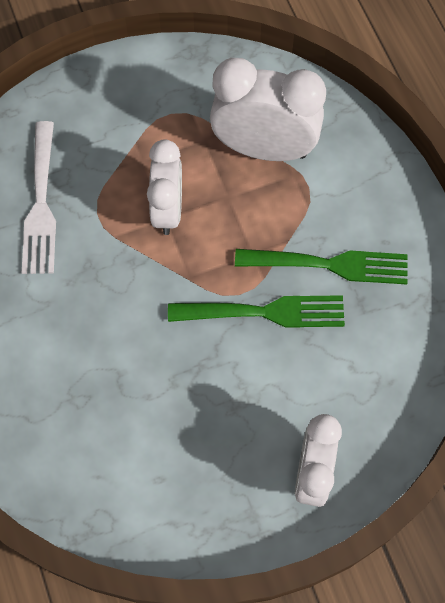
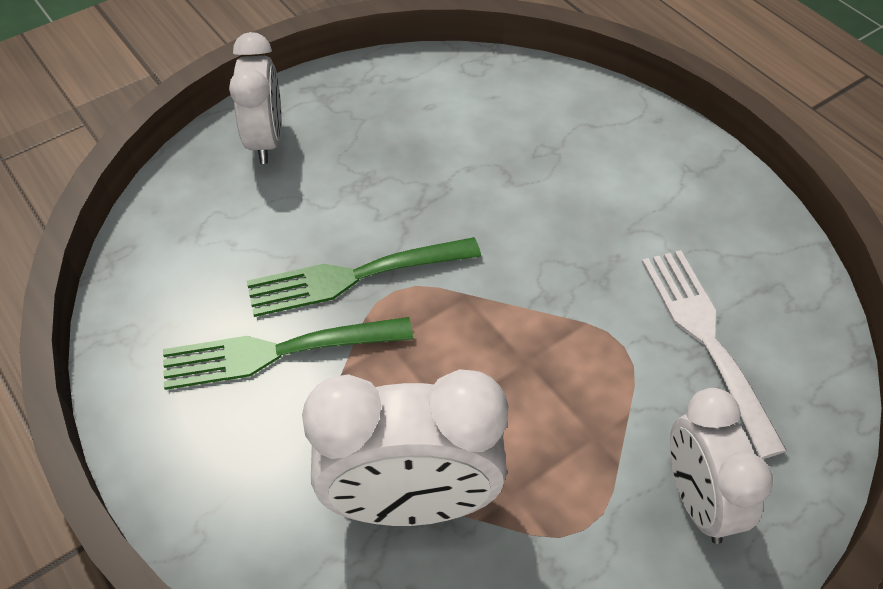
camera: 165 degrees right, 15 degrees down
white clock [147,139,182,235] -> white clock moved to [670,388,773,544]

